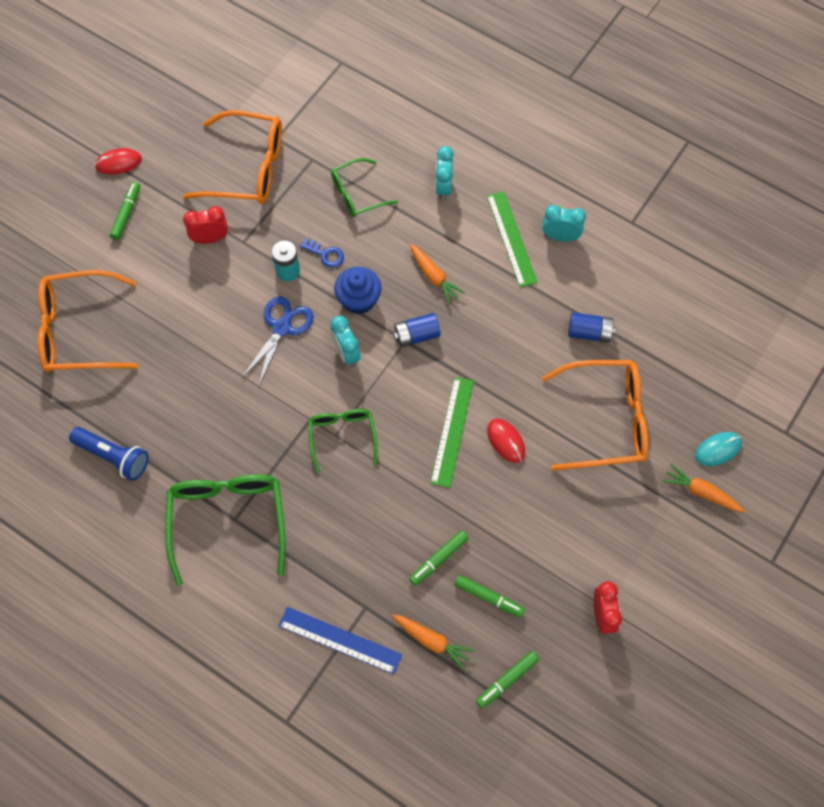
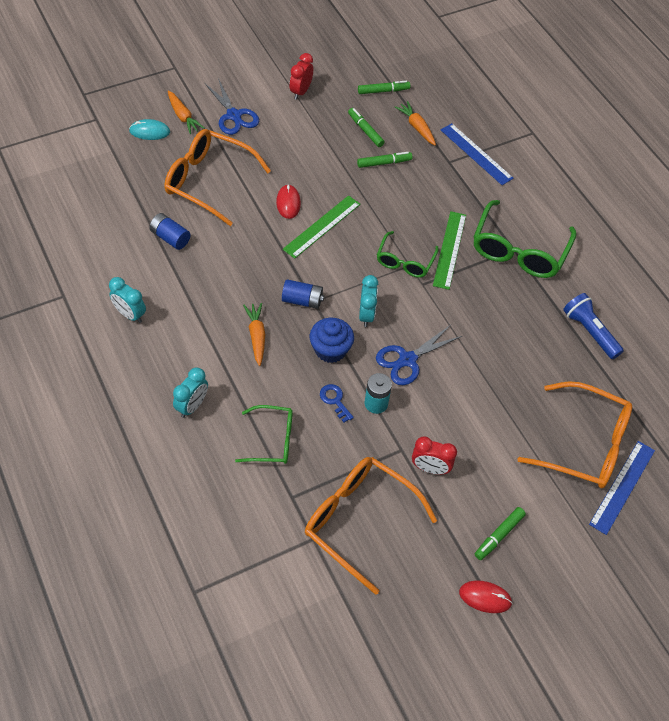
camera: 155 degrees left, 10 degrees down
green ruler [487,191,538,287] -> green ruler moved to [433,211,466,290]
none -> blue scissors [205,78,259,135]
none -> blue ruler [589,441,655,535]

